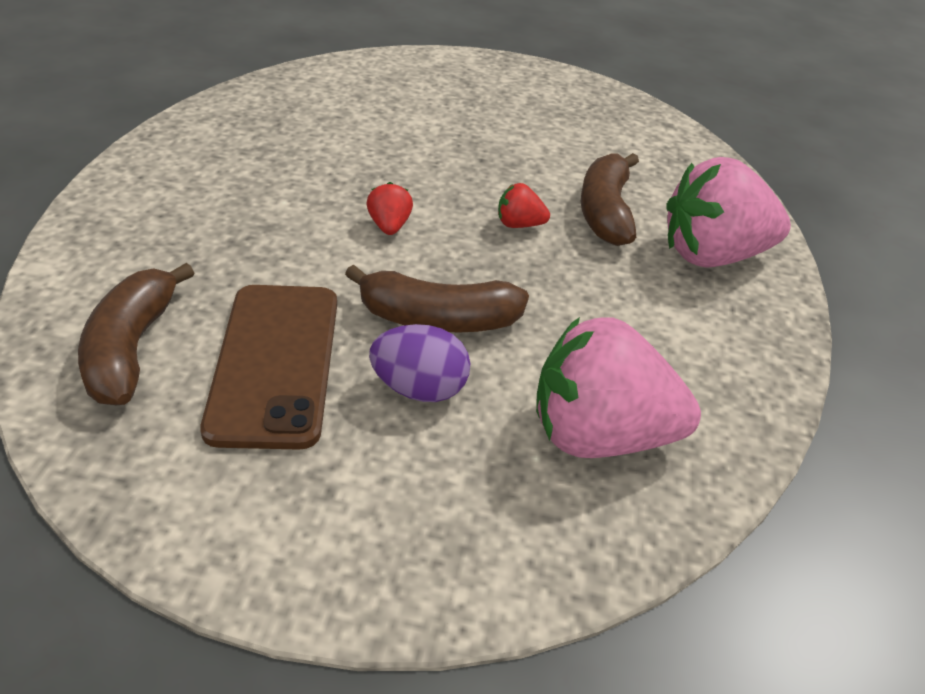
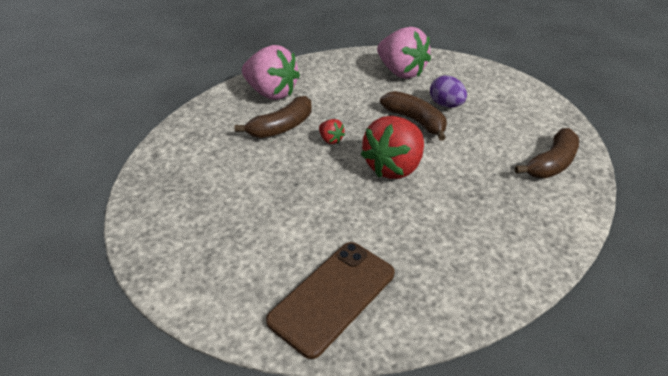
camera: 135 degrees left, 0 degrees up
brown phone [200,285,337,450] -> brown phone moved to [266,242,395,359]
red strawberry [367,182,413,235] -> red strawberry [360,116,424,179], size x2.31

